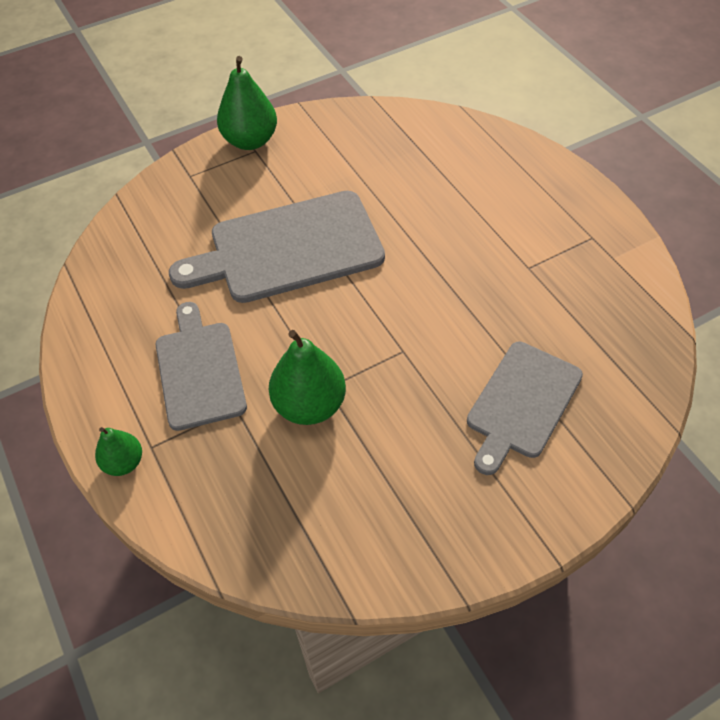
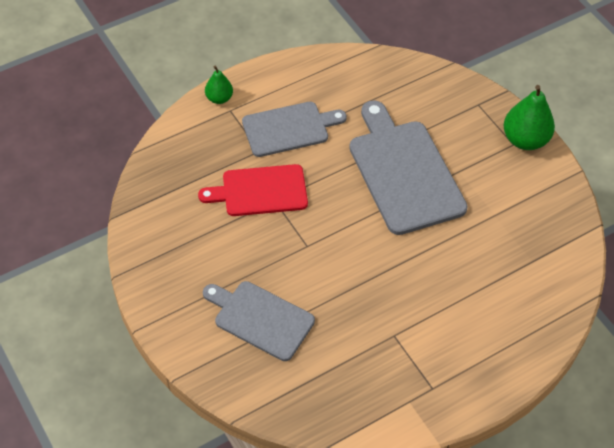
camera: 85 degrees right, 0 degrees up
green pear [269,330,346,425] -> red cutting board [198,164,308,216]

